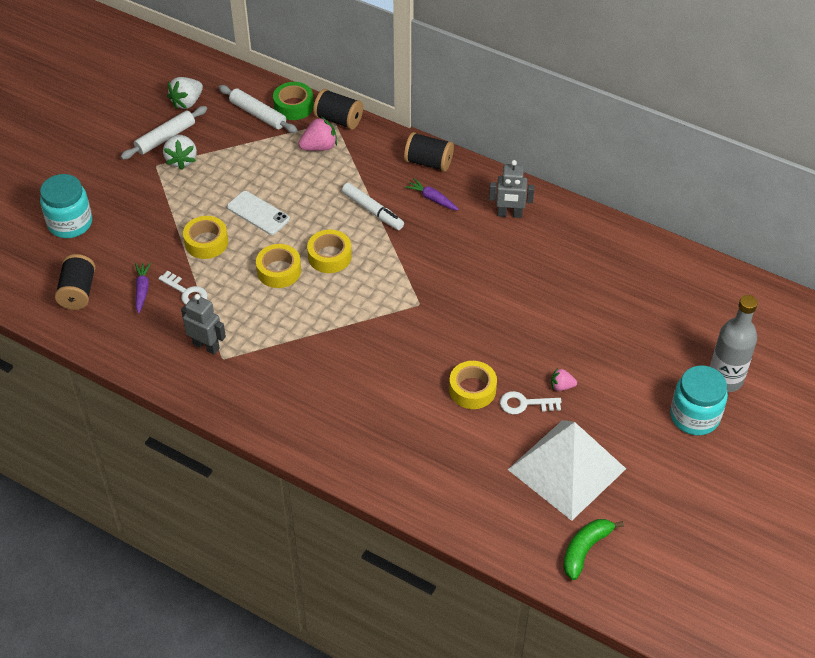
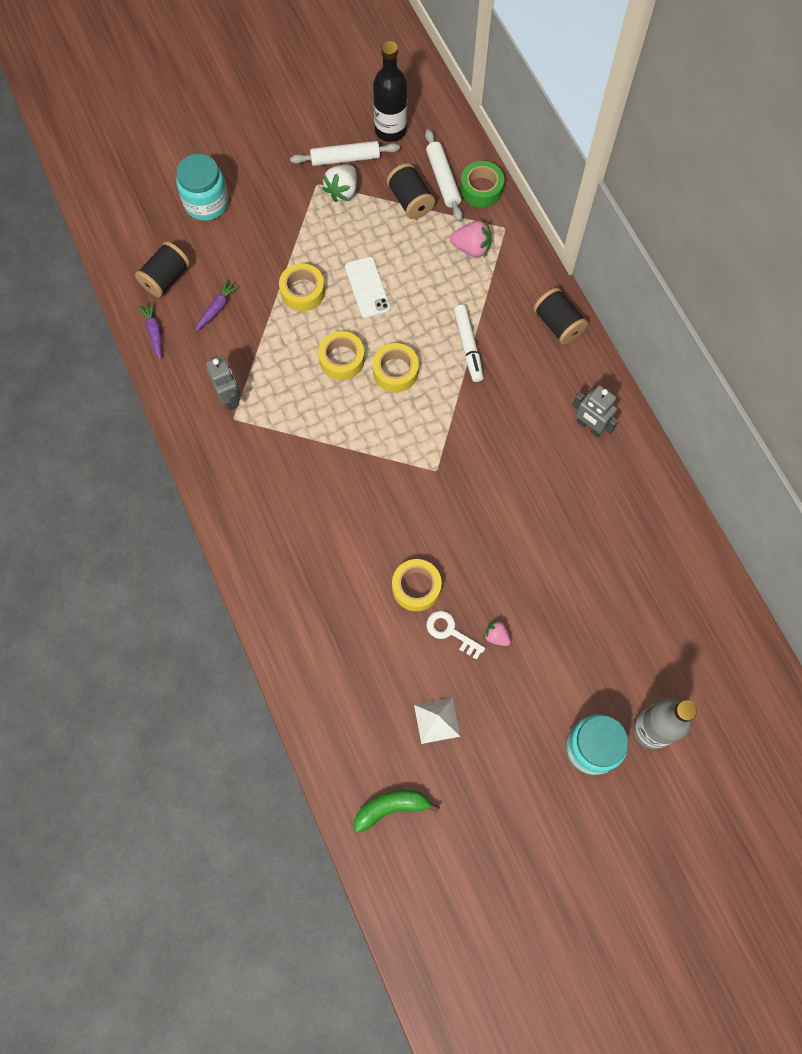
camera: 35 degrees right, 20 degrees up
white key [158,271,208,305] -> none
white strawberry [167,77,203,109] -> black bottle [373,41,407,142]
black spool [313,89,363,130] -> black spool moved to [387,163,435,219]
purple carrot [405,178,459,210] -> purple carrot moved to [138,301,162,360]
white pyramid [508,420,626,521] -> white pyramid [414,698,460,744], size x0.45

